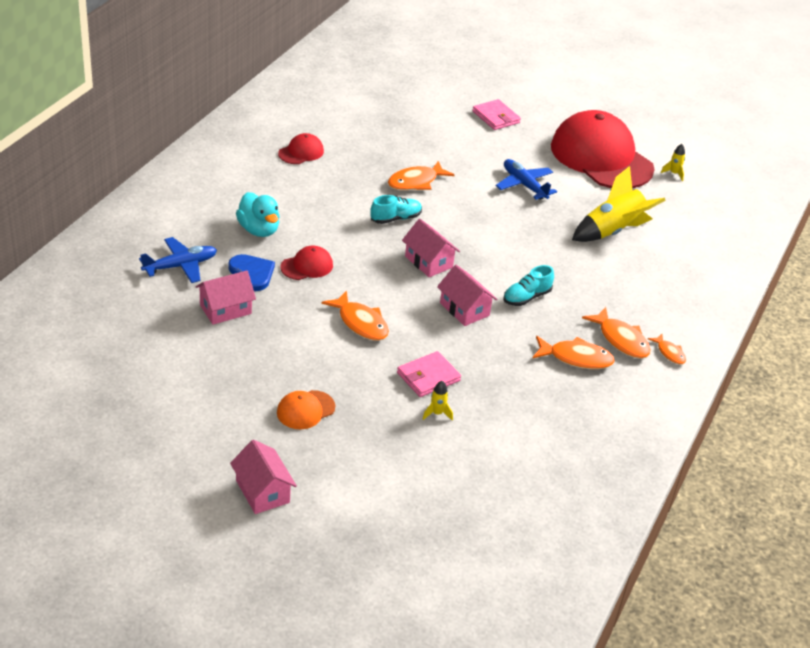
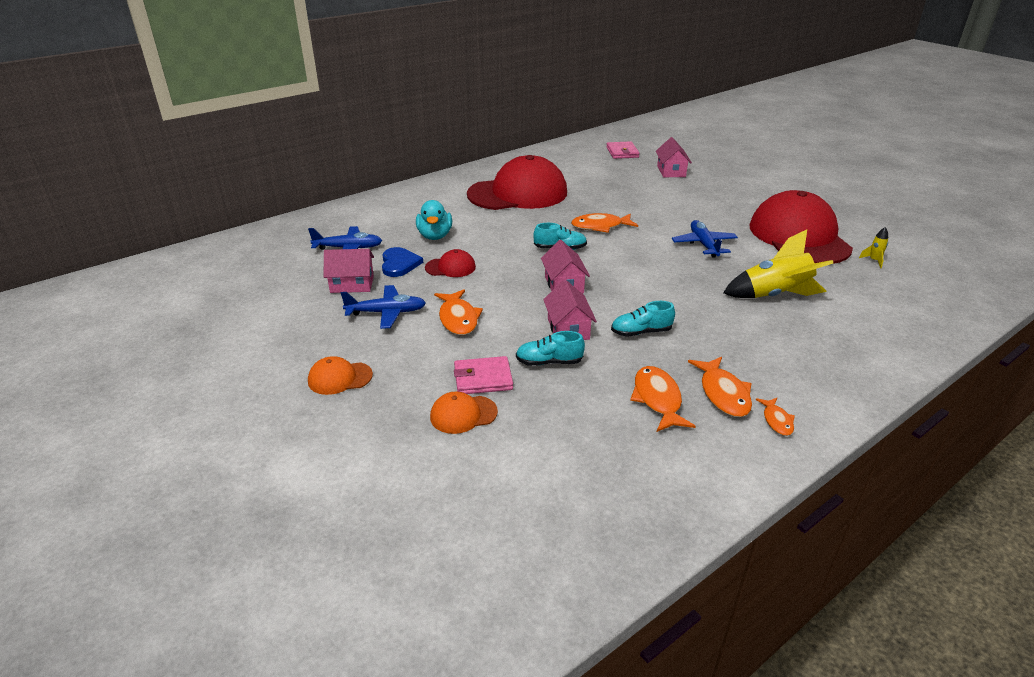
camera: 30 degrees right, 5 degrees down
pink house [230,440,297,514] -> pink house moved to [656,137,692,177]
red cap [278,133,324,164] -> red cap [467,155,567,210], size x2.41
yellow rocket [423,381,453,421] -> orange cap [430,392,498,434]
pink wallet [472,99,521,130] -> pink wallet moved to [606,141,640,159]
orange fish [532,336,615,369] -> orange fish turned 135 degrees counterclockwise [630,366,696,432]
none -> blue plane [341,285,426,329]
none -> turquoise shoe [516,331,585,366]

